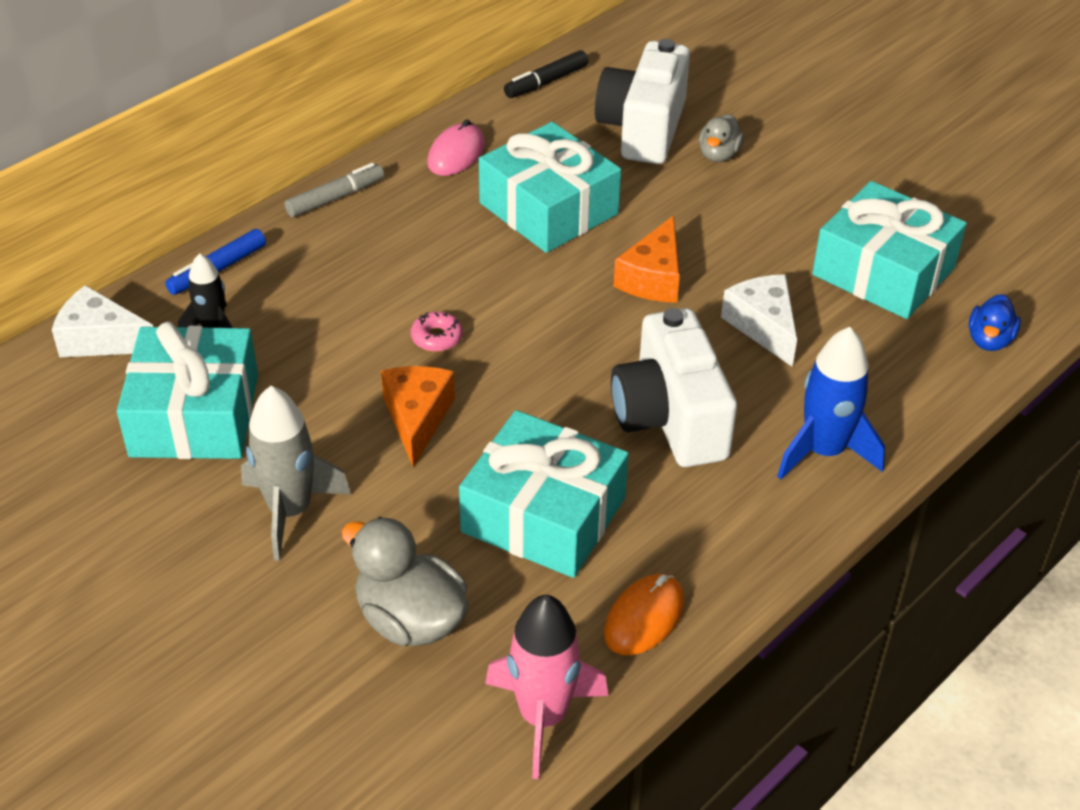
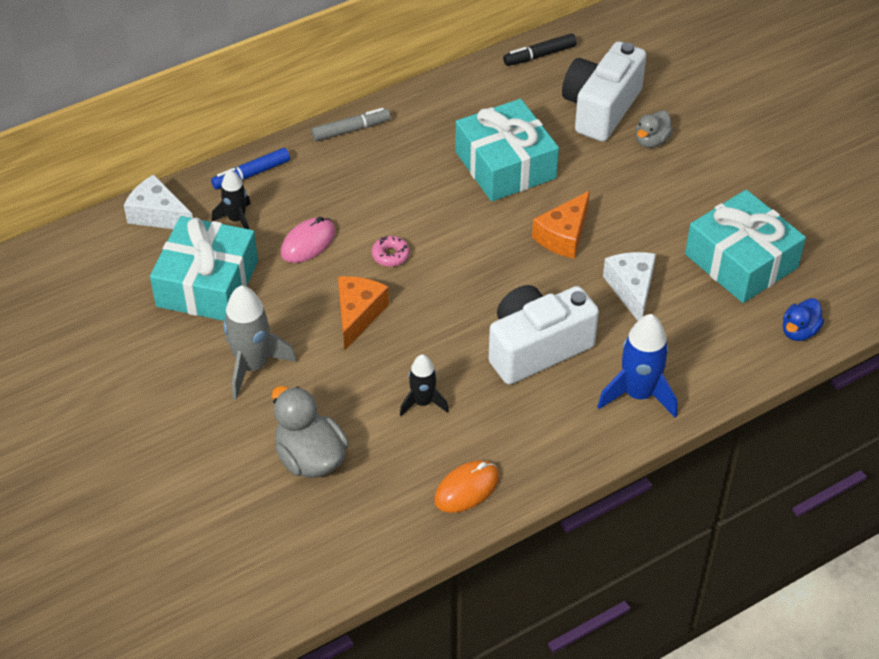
camera: 15 degrees right, 5 degrees up
pink mouse [427,119,485,176] -> pink mouse moved to [281,217,336,263]
turquoise gift [459,410,629,578] -> black rocket [400,354,449,416]
pink rocket [485,595,608,779] -> none
white camera [611,308,737,467] -> white camera turned 60 degrees clockwise [489,285,599,385]

